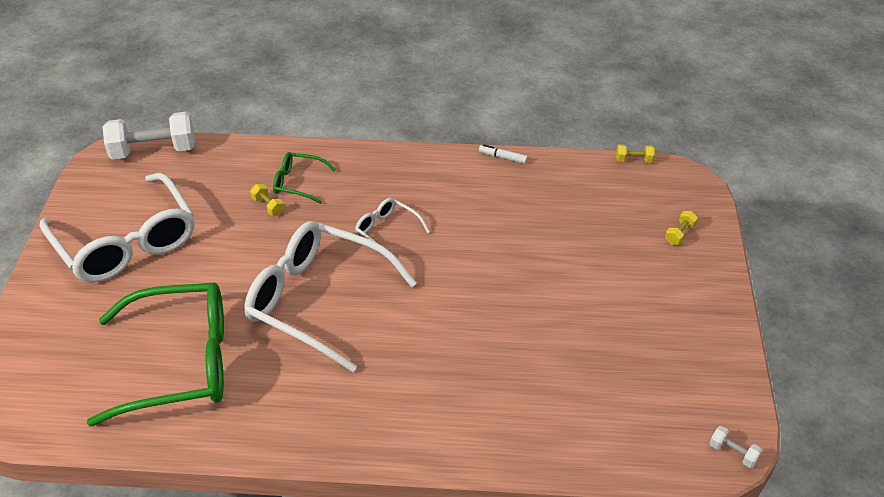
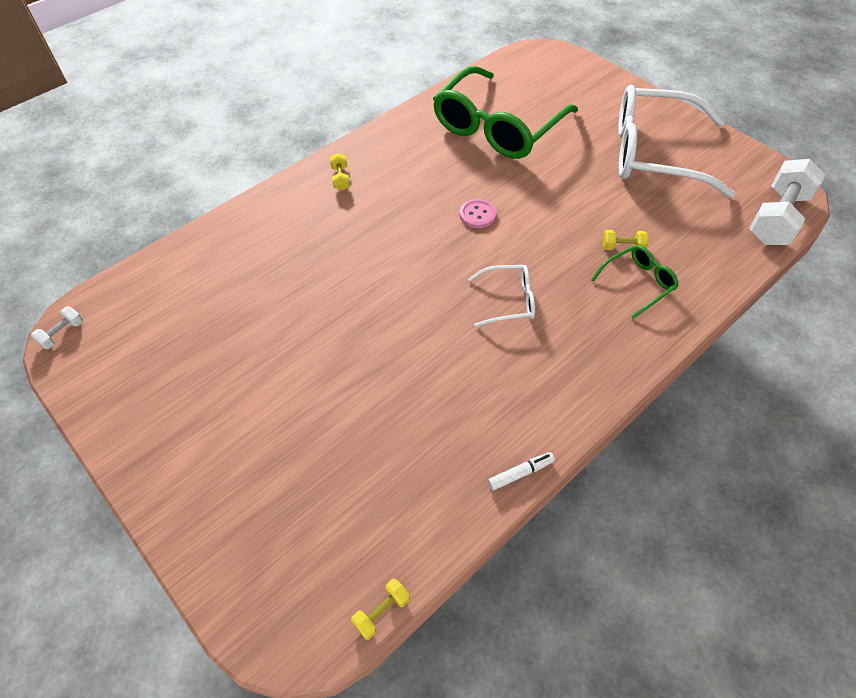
camera: 135 degrees right, 10 degrees up
white glasses [244,221,417,372] -> pink button [460,199,496,228]
yellow dumbbell [665,211,698,245] -> yellow dumbbell moved to [330,153,350,191]
white dumbbell [709,426,762,468] -> white dumbbell turned 45 degrees counterclockwise [31,307,83,349]

